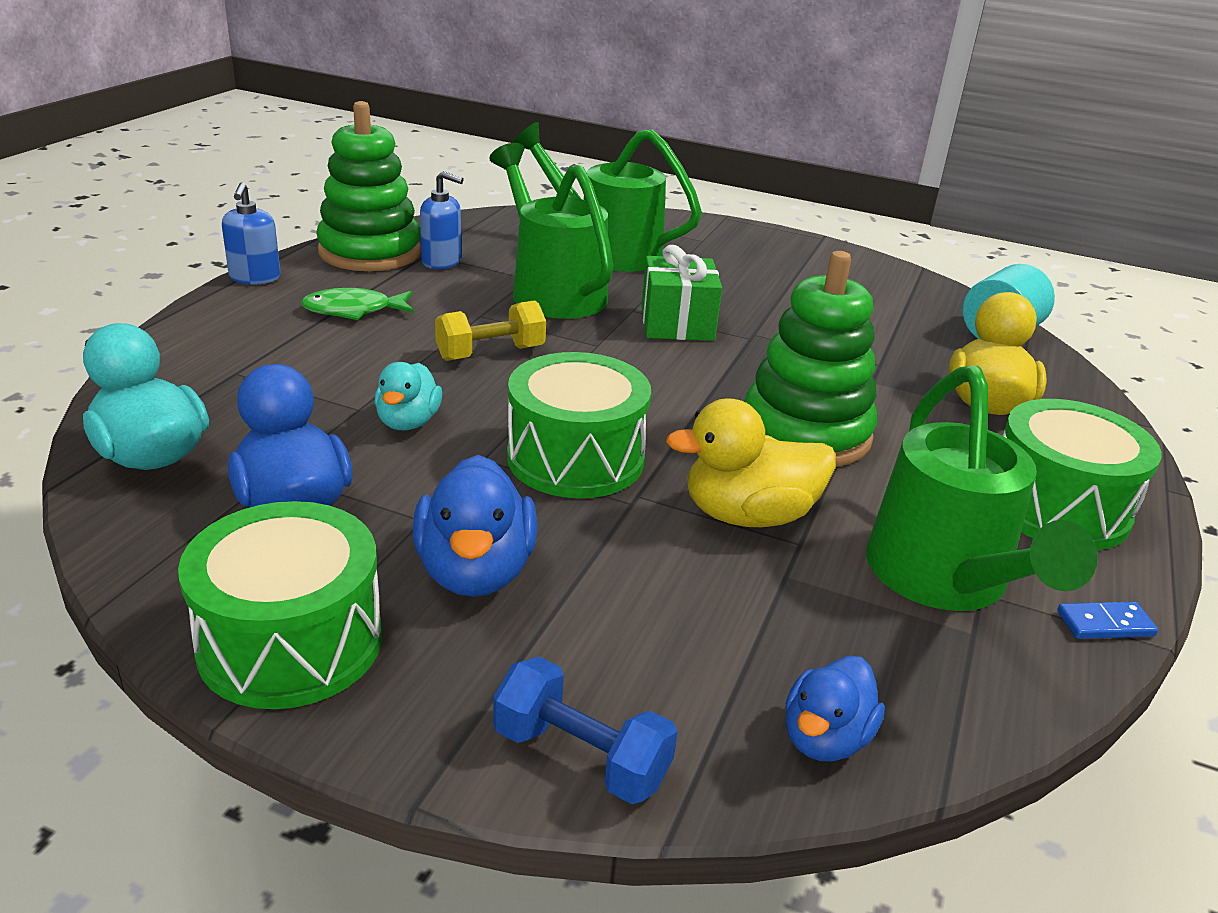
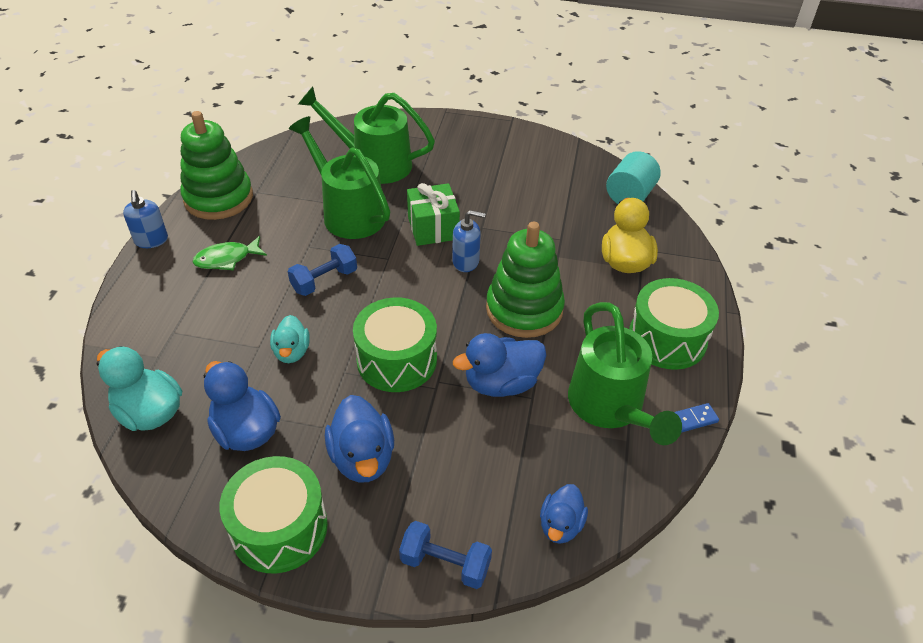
camera: 10 degrees left, 15 degrees up
blue soap dispenser [420,171,464,269] -> blue soap dispenser moved to [452,210,485,272]
yellow dumbbell [435,300,546,361] -> blue dumbbell [288,244,357,296]
yellow duck [666,398,836,527] -> blue duck [453,333,546,397]

